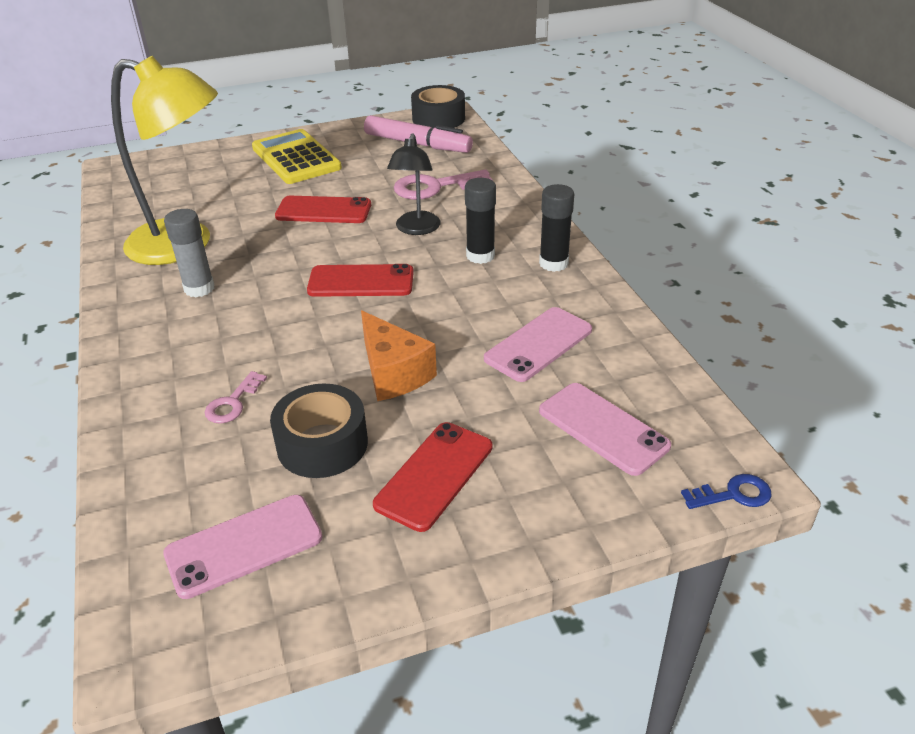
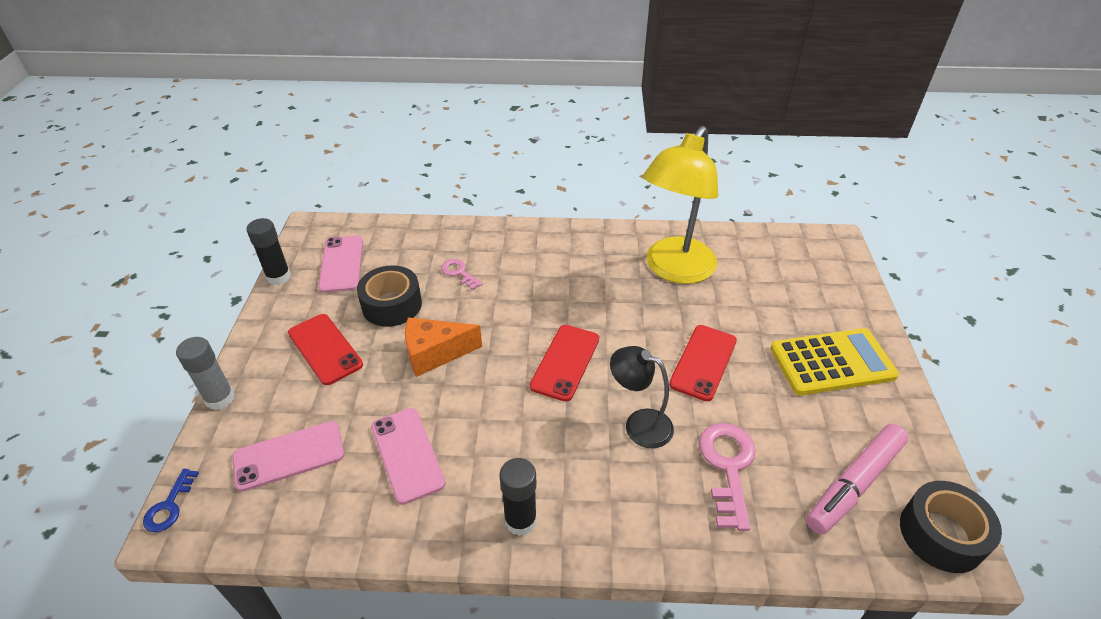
camera: 110 degrees right, 5 degrees up
grey glue stick [164,209,215,297] -> grey glue stick moved to [176,337,235,410]
black glue stick [465,178,496,264] -> black glue stick moved to [246,218,291,285]

